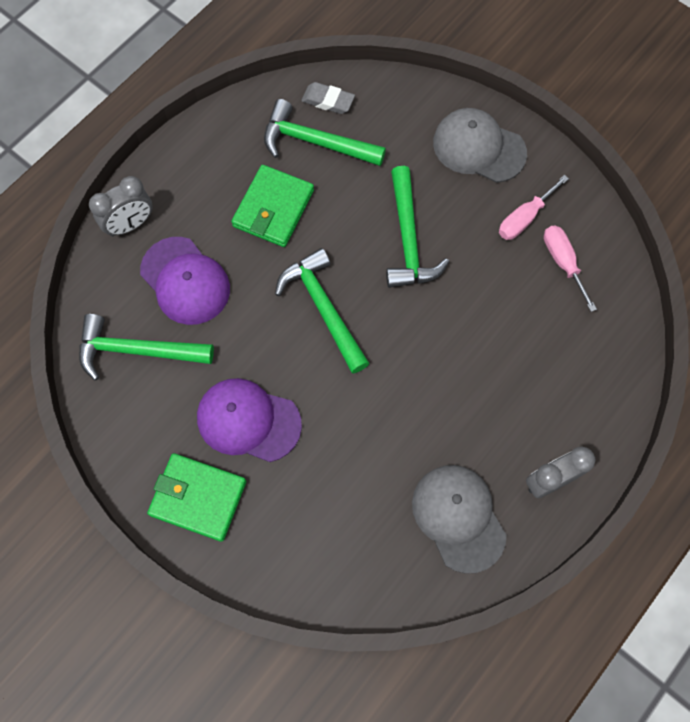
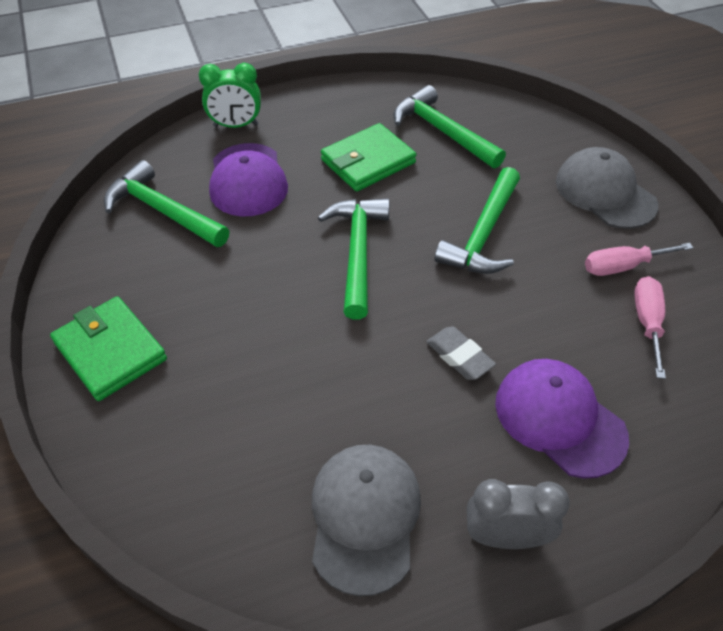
camera: 30 degrees right, 20 degrees down
grey clock [89,176,153,236] -> green clock [199,63,261,128]
purple cap [197,378,302,462] -> purple cap moved to [495,359,629,479]
grey eraser [301,82,355,114] -> grey eraser moved to [426,326,496,380]

